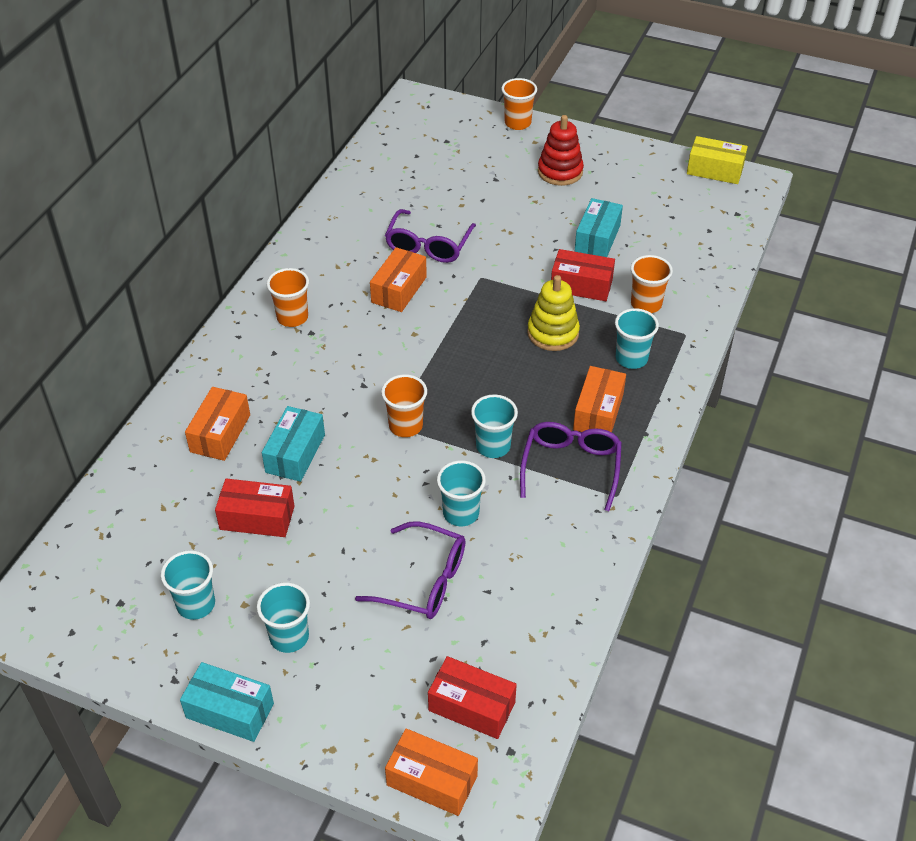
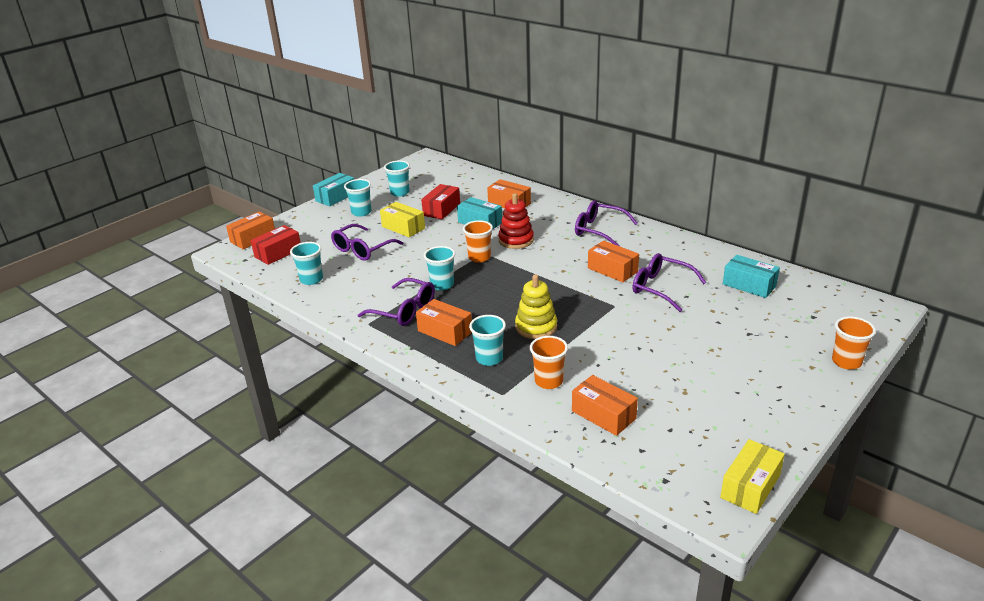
camera: 110 degrees right, 15 degrees down
orange cup [267,268,309,327] -> purple glasses [575,200,638,246]
turquoise cup [437,460,486,526] -> turquoise cup moved to [290,242,323,285]
red stacking toy [538,115,584,186] -> red stacking toy moved to [498,193,534,249]
red box [551,249,615,301] -> none
turquoise box [575,198,623,257] -> turquoise box moved to [723,255,780,298]
none -> yellow box [380,202,425,237]
none -> orange box [572,375,638,436]

